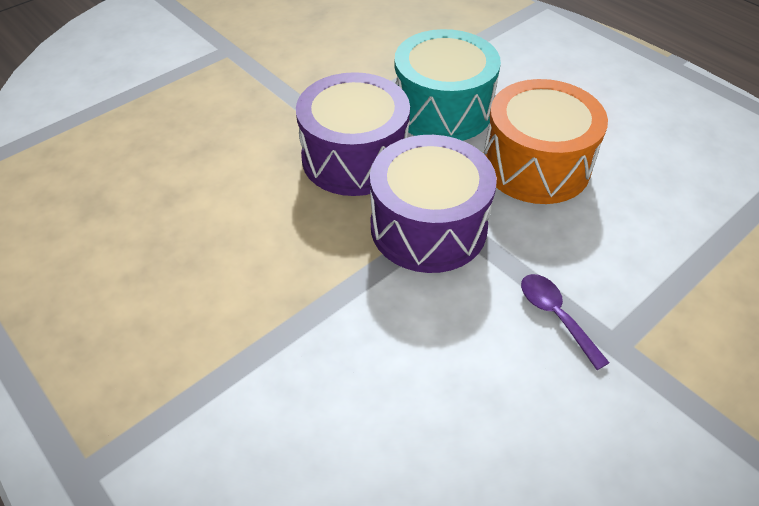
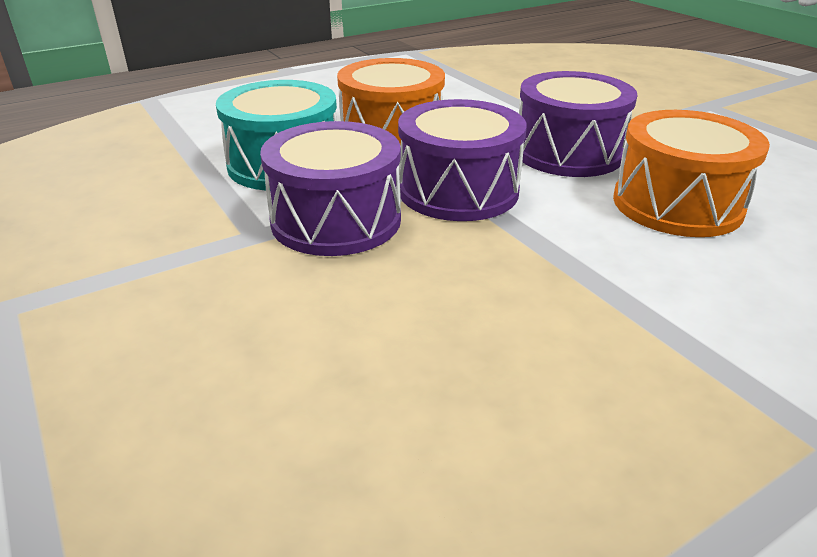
camera: 80 degrees left, 15 degrees down
purple spoon [521,274,609,370] -> purple drum [519,71,638,177]
none -> orange drum [613,110,770,237]

